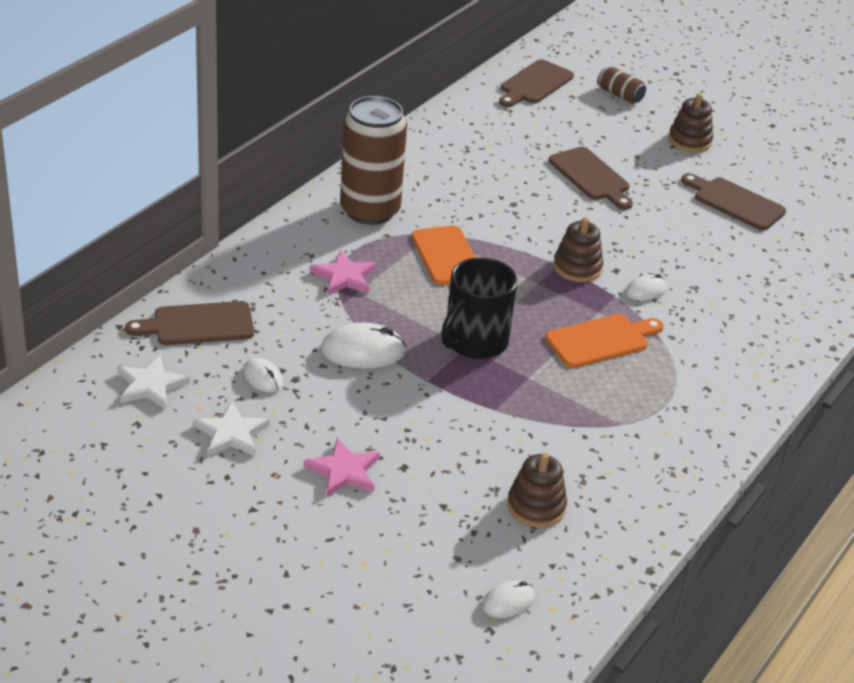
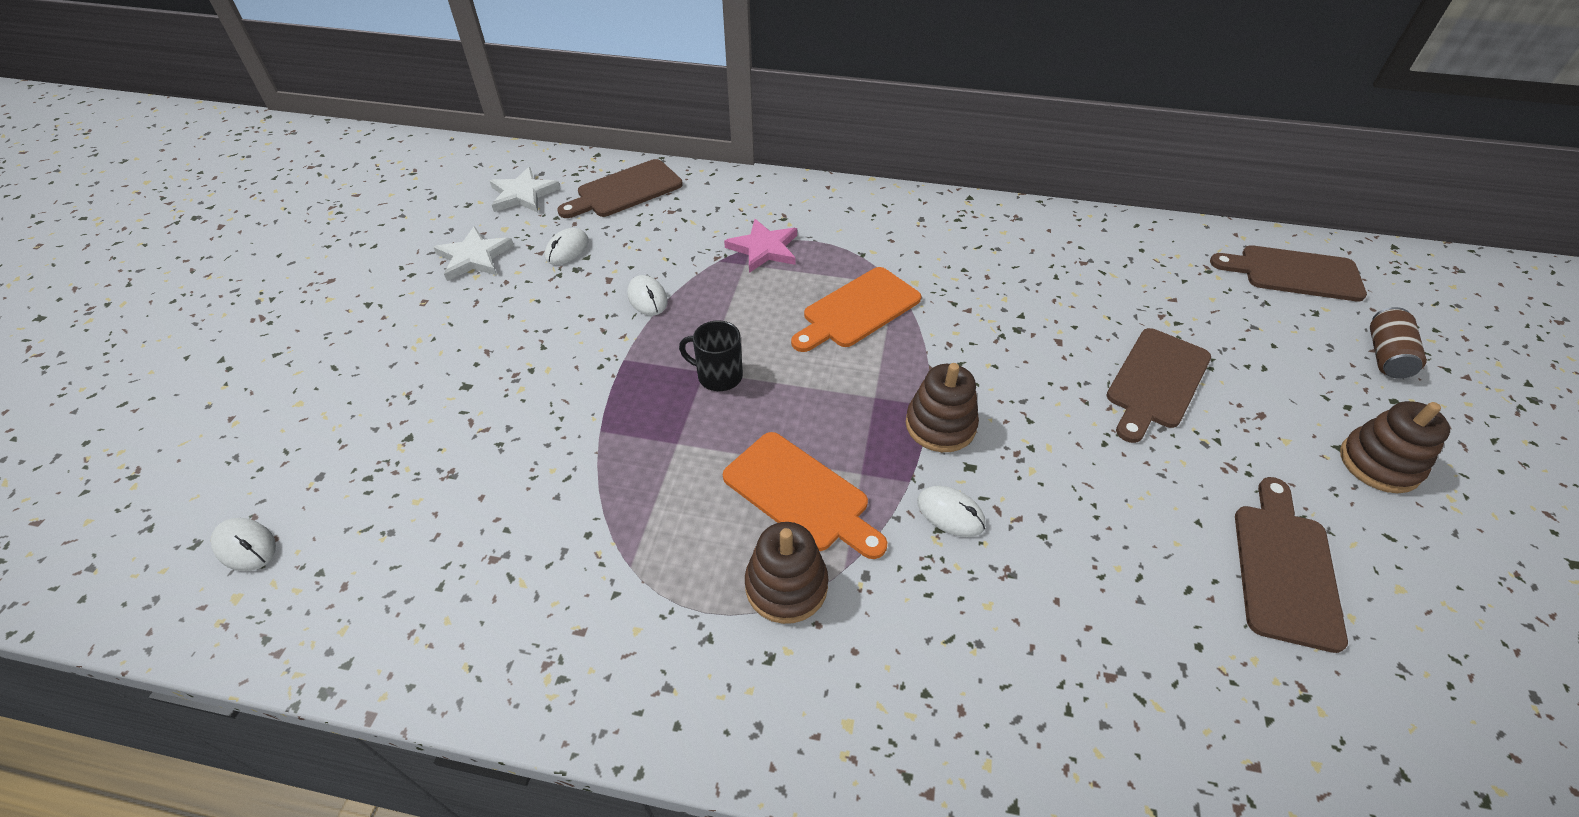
camera: 70 degrees right, 10 degrees up
brown cutting board [125,301,254,345] -> brown cutting board turned 90 degrees counterclockwise [557,159,683,218]
pink star [304,438,380,497] -> none
white mouse [321,323,406,369] -> white mouse [627,275,668,316], size x0.59
brown can [340,96,407,225] -> none
black mug [441,258,518,359] -> black mug [679,320,743,391], size x0.55
brown stacking toy [507,453,567,528] -> brown stacking toy moved to [745,522,828,624]

